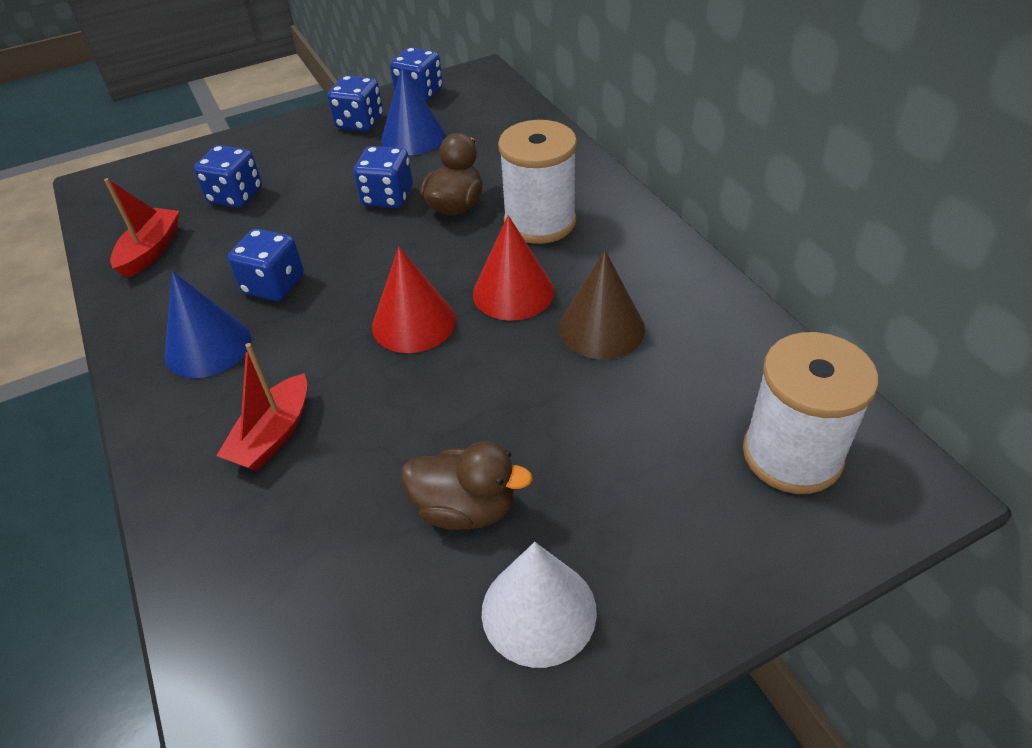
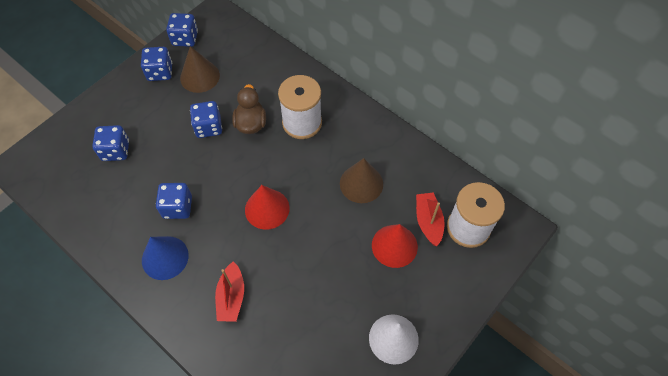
camera: 25 degrees left, 15 degrees up
red boat [104,178,179,278] -> red boat moved to [416,192,445,246]
blue cone [381,67,446,155] -> brown cone [180,46,220,93]
brown duck [402,442,533,530] -> none
red cone [473,215,554,321] -> red cone moved to [372,224,418,268]

